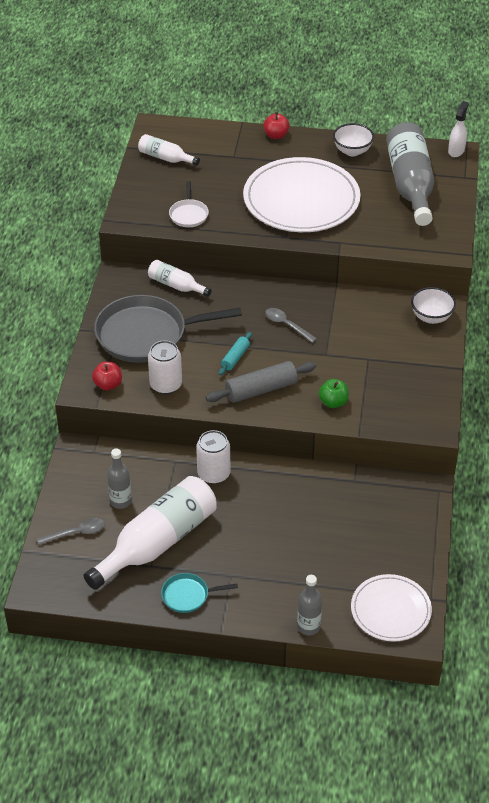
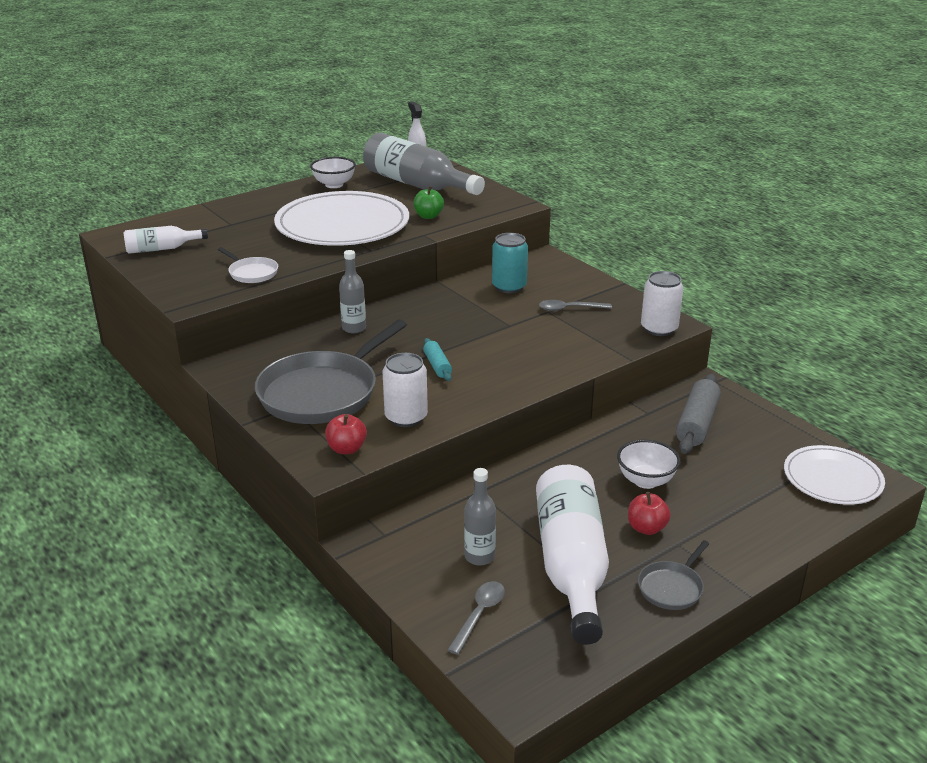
camera: 45 degrees left, 15 degrees down
white bottle [148,260,212,297] -> none
turquoise pan [161,573,238,613] -> grey pan [638,540,709,610]
white can [196,430,230,484] -> white can moved to [641,271,684,336]
grey rolling pin [206,361,316,403] -> grey rolling pin moved to [676,374,721,454]
red apple [263,112,290,139] -> red apple moved to [628,492,671,535]
grey spoon [265,308,317,343] -> grey spoon moved to [539,300,612,311]
grey bottle [297,575,322,636] -> grey bottle moved to [339,250,366,333]
green apple [319,379,349,408] -> green apple moved to [414,186,444,219]
white bowl [411,287,456,324] -> white bowl moved to [617,440,680,489]
none -> turquoise can [492,233,528,293]

